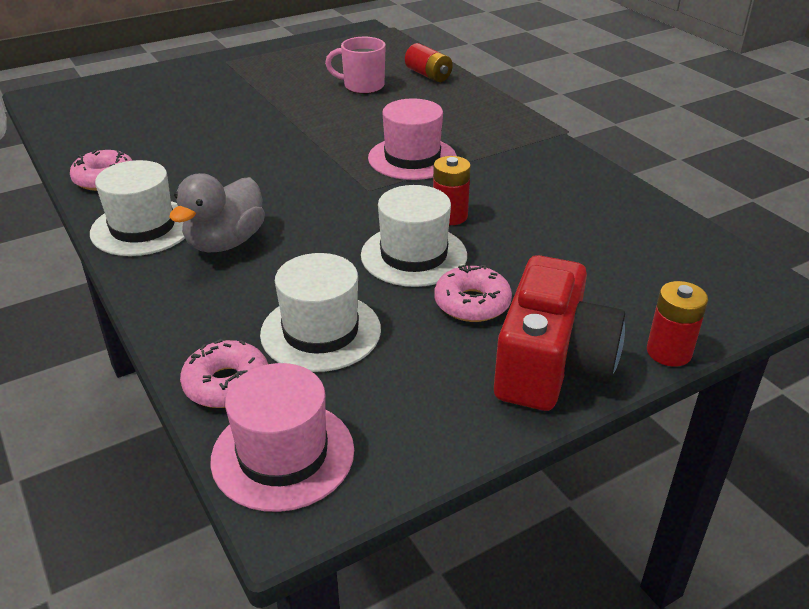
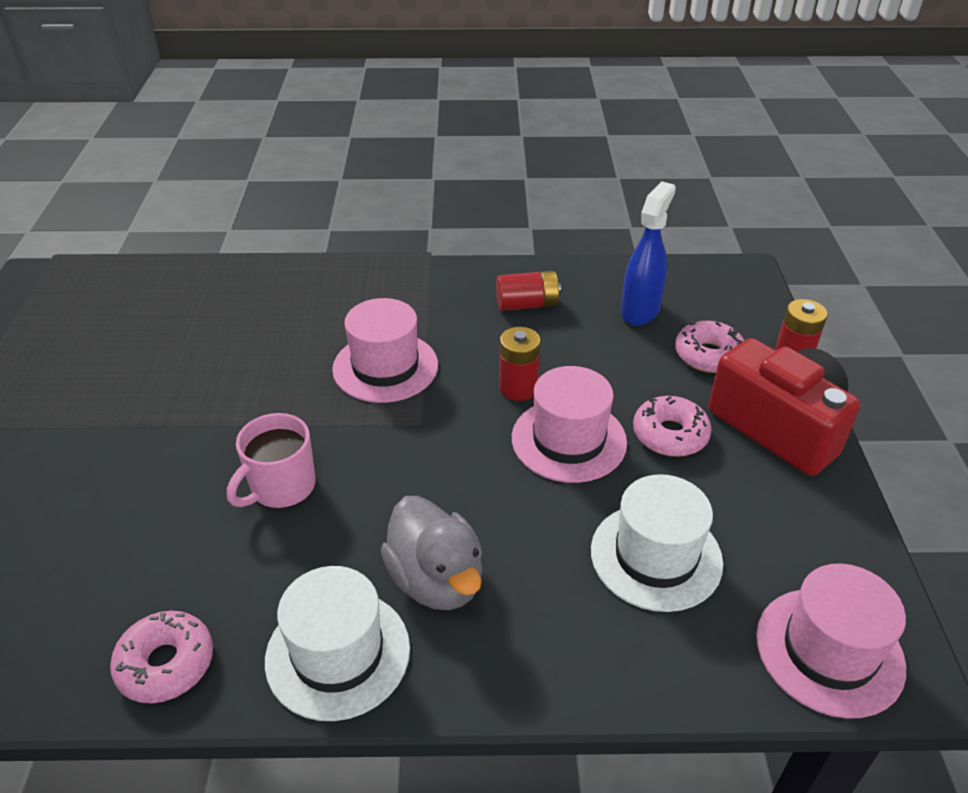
camera: 60 degrees left, 5 degrees up
pink donut [180,339,268,408] -> pink donut moved to [675,321,744,373]
pink mug [325,37,386,94] -> pink mug moved to [227,413,316,508]
white hat [361,185,467,287] -> pink hat [512,366,627,483]
red battery [405,43,453,82] -> red battery moved to [496,271,561,311]
none -> blue spray bottle [621,181,676,326]

